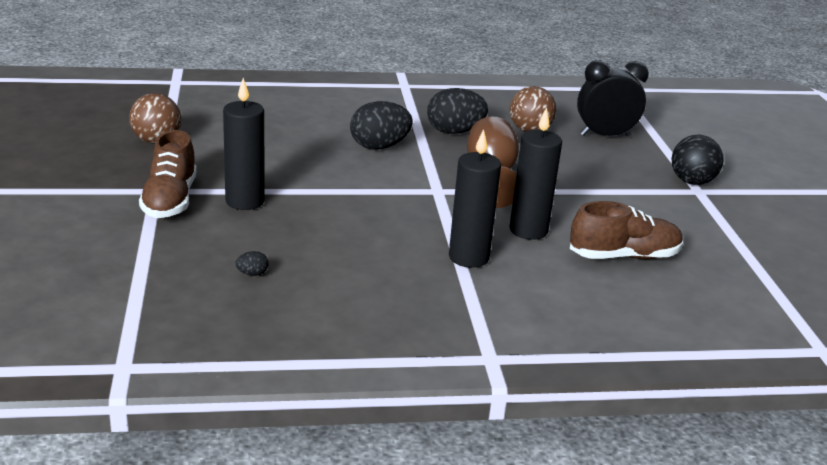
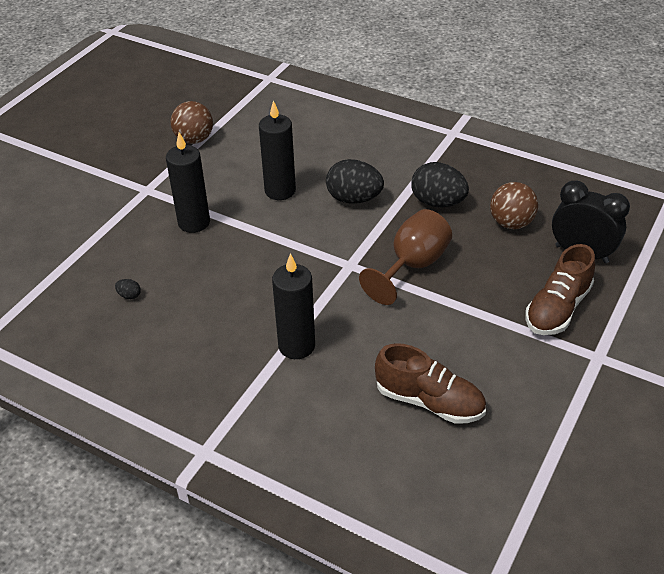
camera: 40 degrees right, 15 degrees up
brown shoe [139,130,197,218] -> brown shoe moved to [525,244,595,335]
black candle [509,107,562,240] -> black candle moved to [259,100,296,200]
black ball [672,135,724,185] -> none

